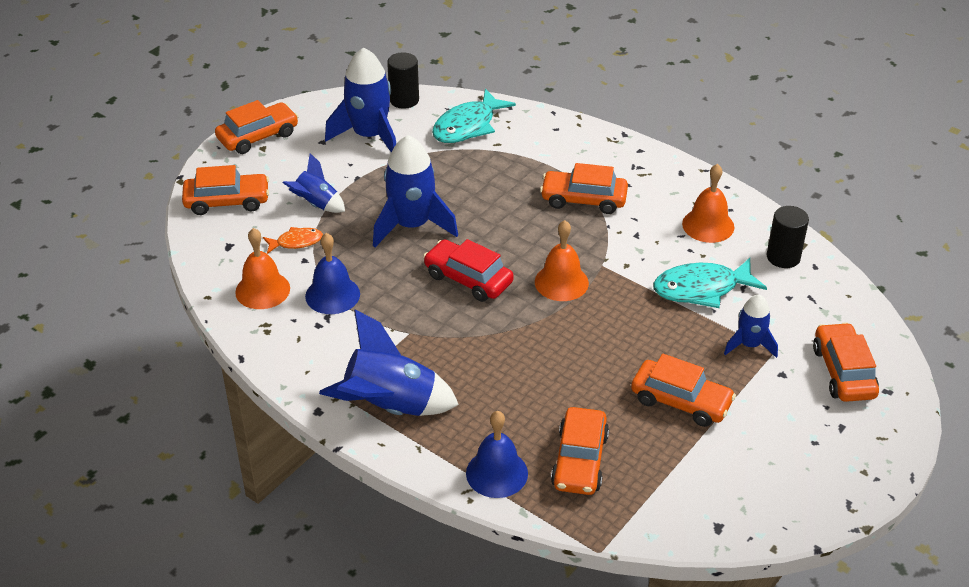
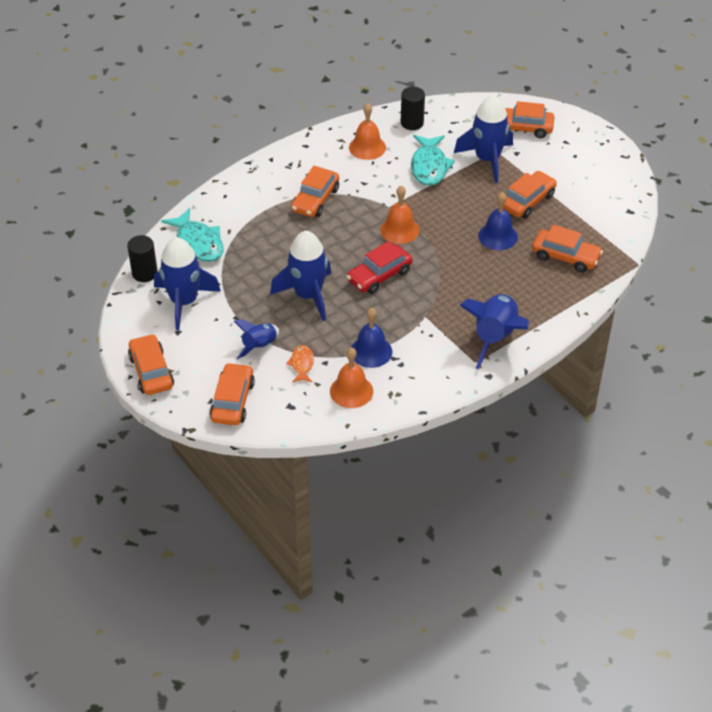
camera: 75 degrees left, 5 degrees up
blue bell [466,411,528,498] -> blue bell moved to [478,192,518,250]
blue rocket [724,294,778,358] -> blue rocket [454,95,513,183], size x1.77

